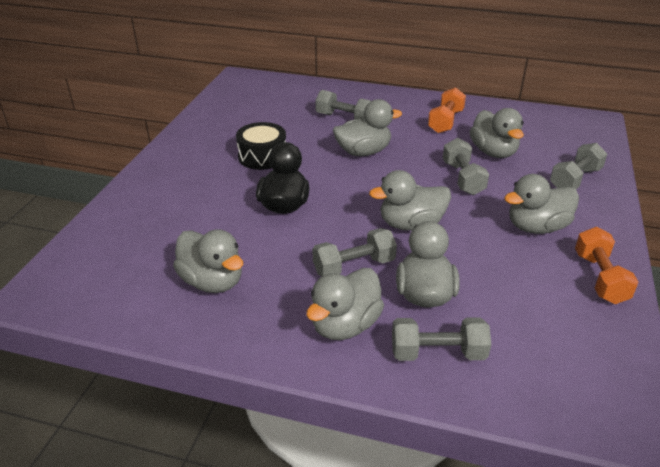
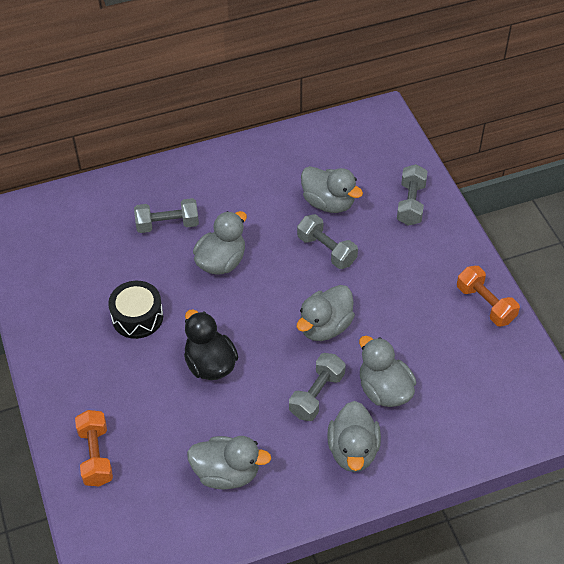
camera: 35 degrees left, 15 degrees up
grey dumbbell [392,318,491,361] -> none
orange dumbbell [428,87,466,133] -> orange dumbbell moved to [75,410,113,486]
grey duck [504,174,579,234] -> none

